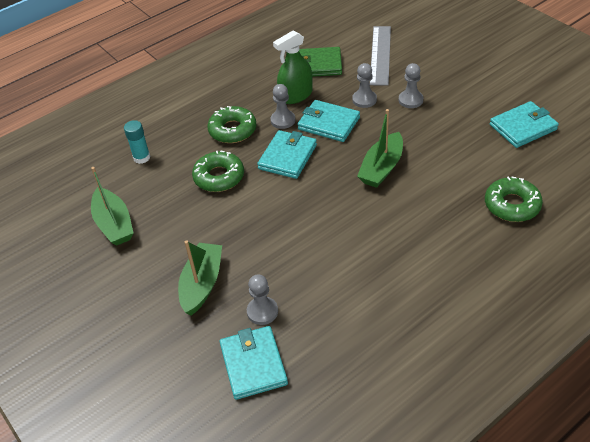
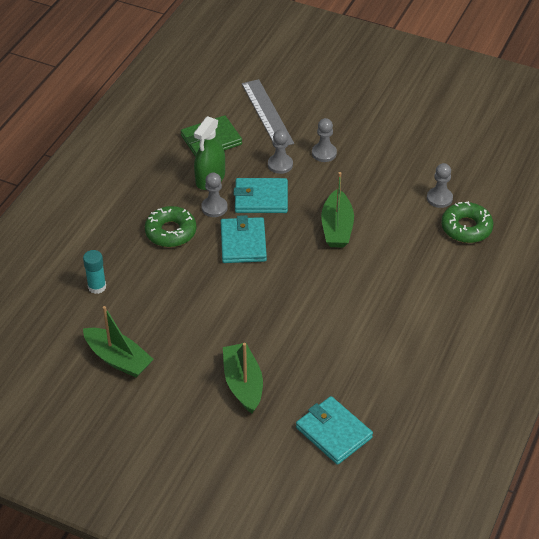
camera: 30 degrees left, 0 degrees up
green donut [192,151,244,192] -> none
grey pawn [247,274,278,325] -> grey pawn moved to [427,163,453,208]
turquoise wallet [490,101,559,148] -> none

